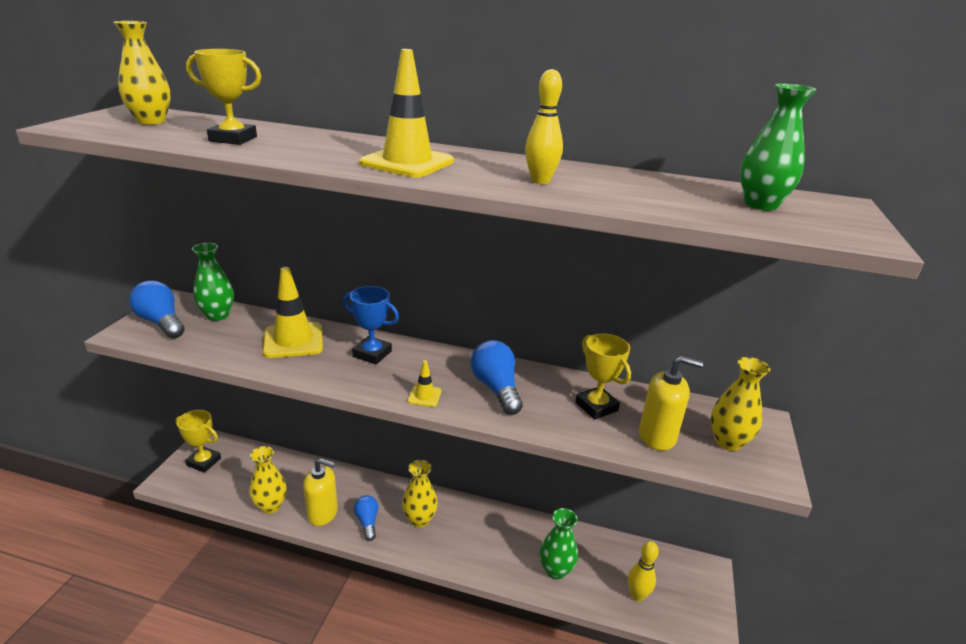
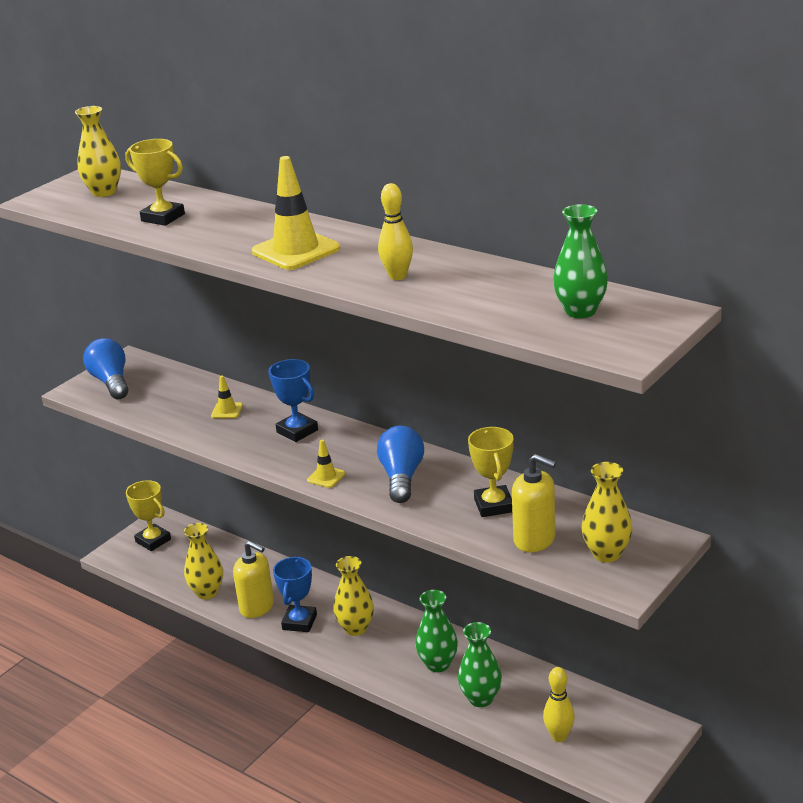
camera: 25 degrees right, 0 degrees up
green vase [192,243,234,321] -> green vase moved to [415,590,458,672]
yellow traffic cone [263,267,323,358] -> yellow traffic cone [211,376,243,418], size x0.47
blue light bulb [354,495,378,541] -> blue trophy [273,556,317,632]

